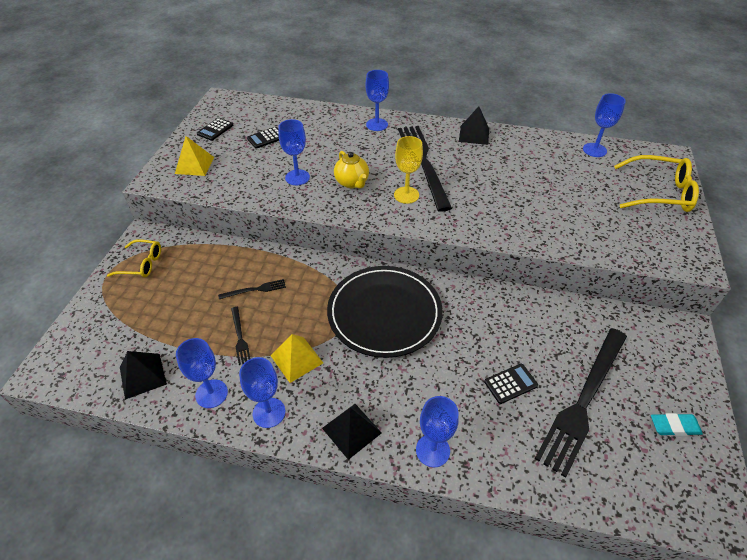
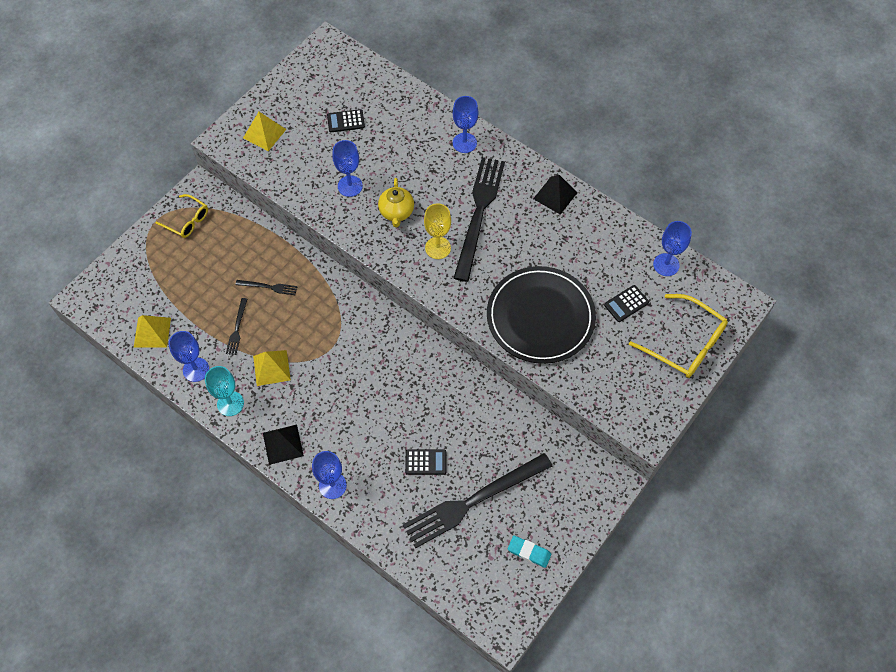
camera: 25 degrees right, 15 degrees up
black pyramid [120,351,167,400] -> yellow pyramid [134,315,171,348]
black calculator [197,118,233,141] -> black calculator moved to [604,285,649,322]
blue goblet [239,357,285,428] -> turquoise goblet [205,366,244,416]
black plate [327,266,443,358] -> black plate moved to [487,266,596,364]

